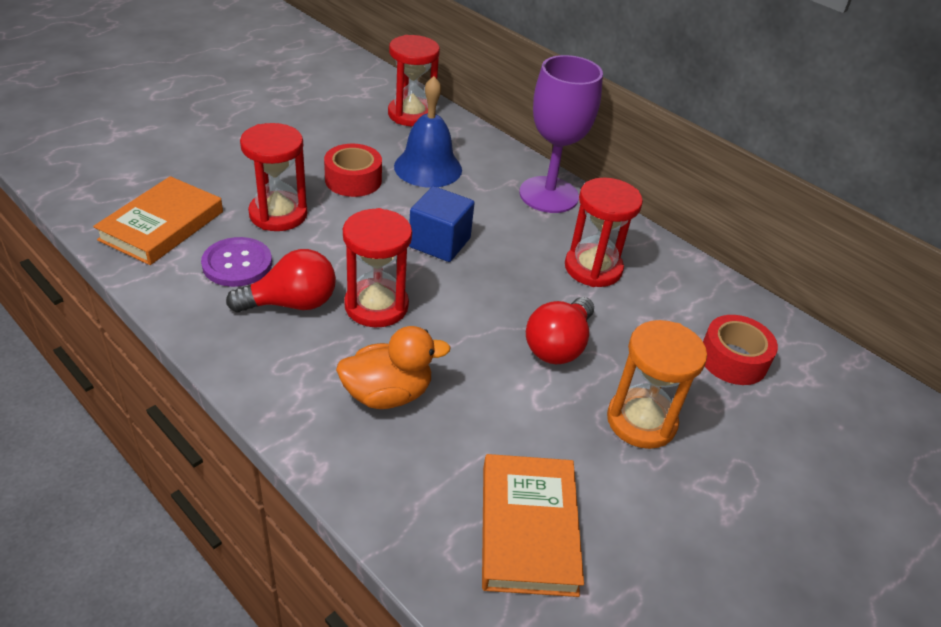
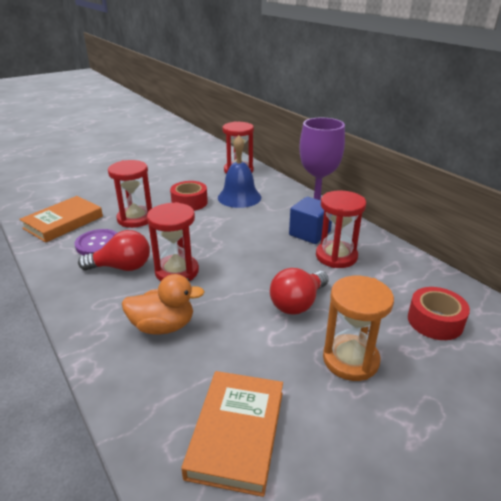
camera: 15 degrees right, 10 degrees down
blue cube [409,186,474,262] -> blue cube moved to [289,197,332,244]

